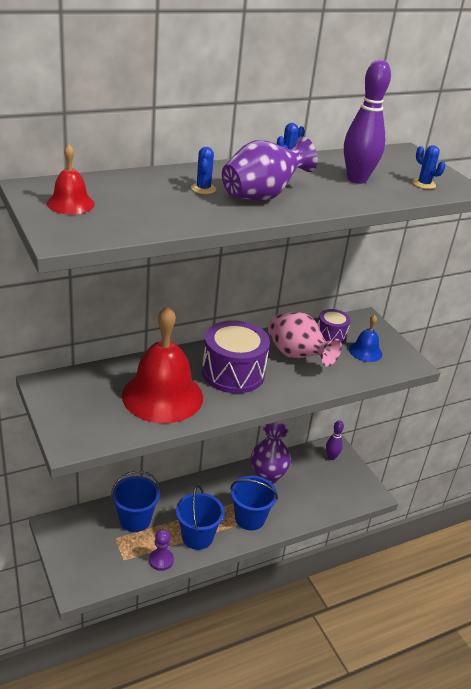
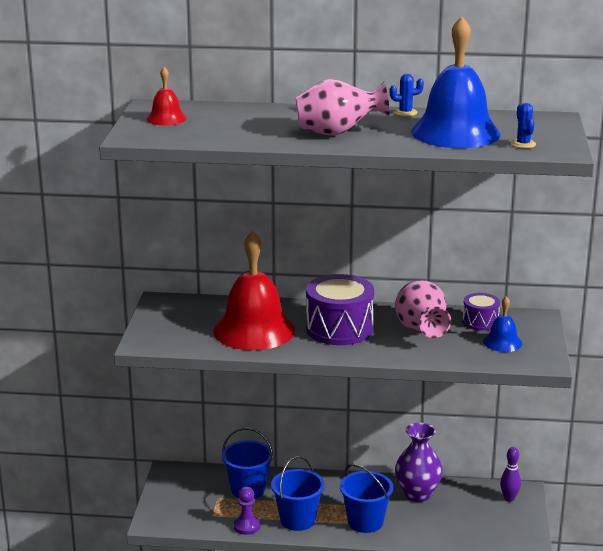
camera: 35 degrees right, 10 degrees down
blue cactus [191,147,216,194] -> none
purple vase [222,137,318,201] -> pink vase [296,79,390,135]
purple bowling pin [344,60,391,184] -> blue bell [411,16,501,148]

